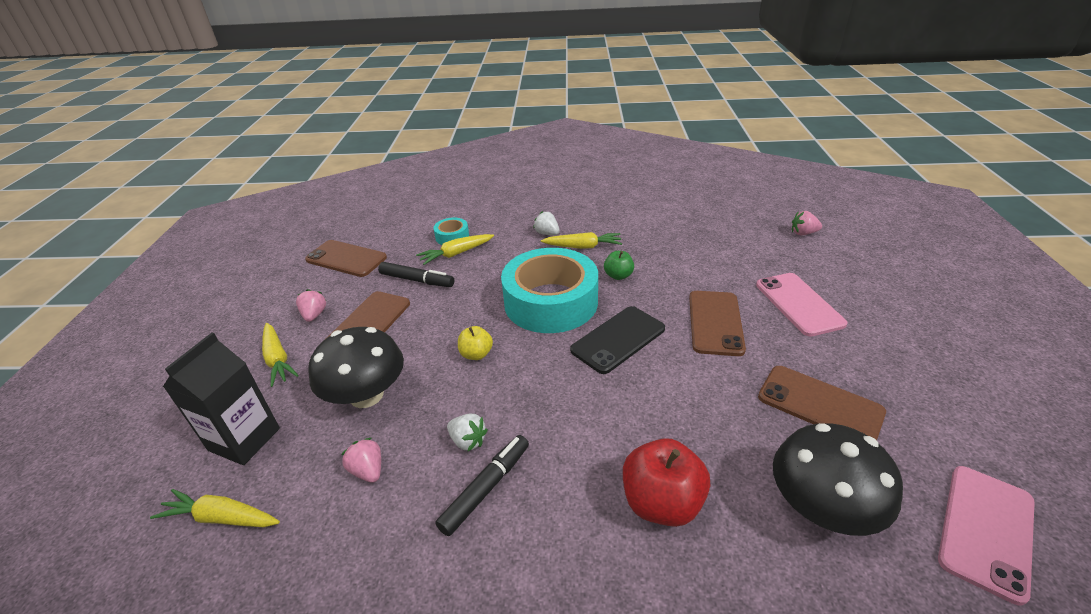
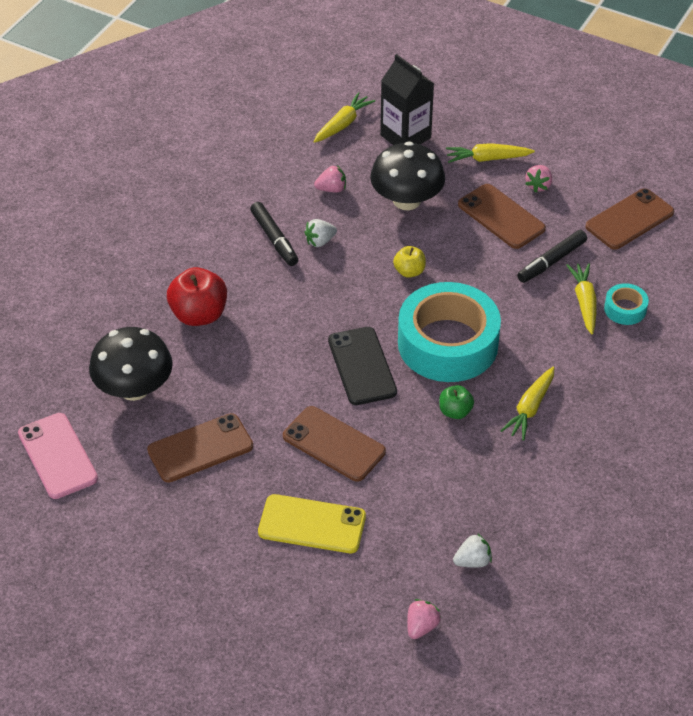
camera: 115 degrees right, 10 degrees up
pink strawberry [296,289,326,322] -> pink strawberry turned 90 degrees clockwise [525,165,552,193]
white strawberry [533,211,560,235] -> white strawberry moved to [453,533,492,568]
pink phone [756,273,848,337] -> yellow phone [258,494,366,553]

